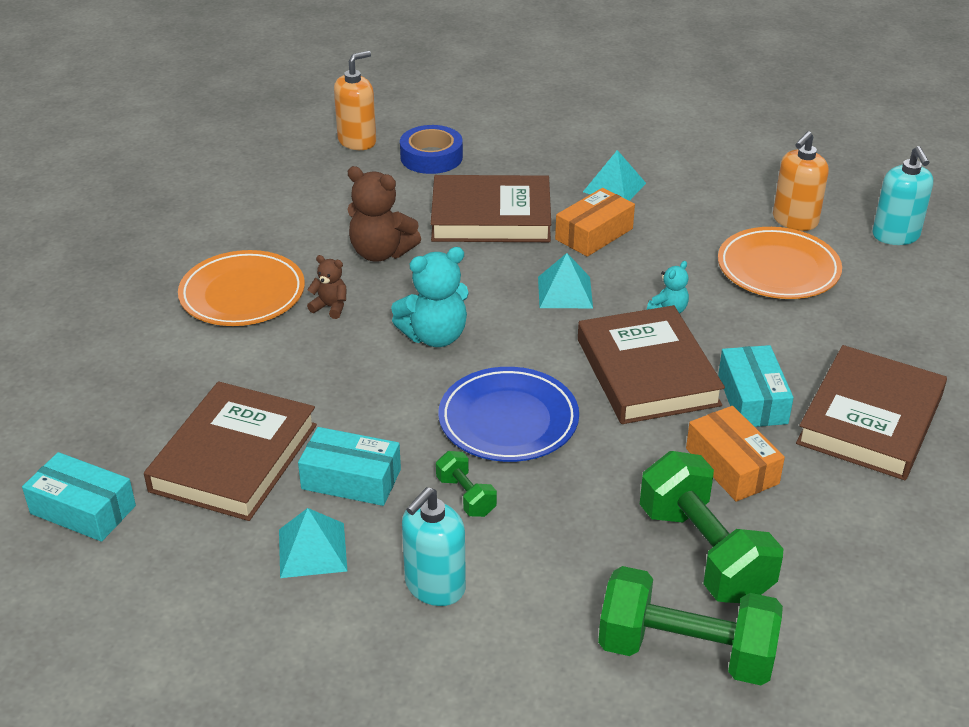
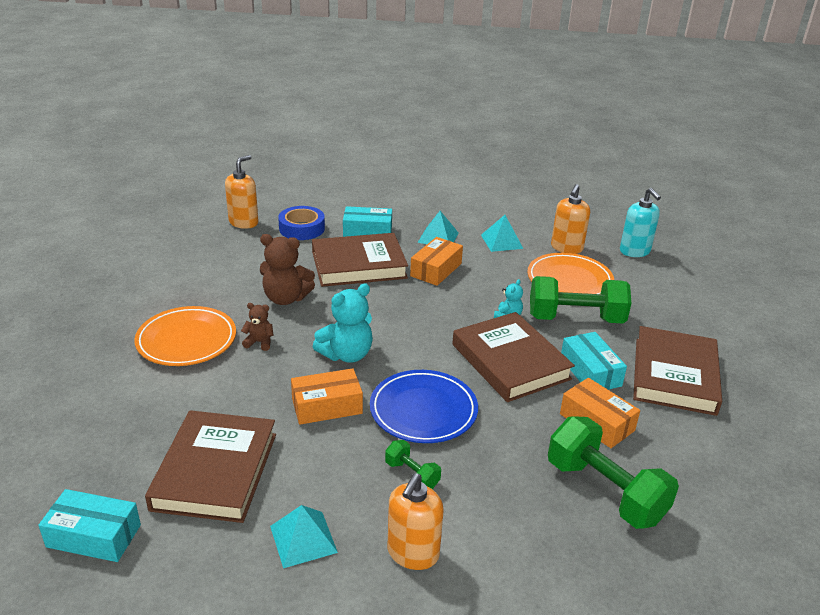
camera: 15 degrees left, 5 degrees down
turquoise box [298,427,401,506] -> turquoise box moved to [343,206,392,237]
turquoise soap dispenser [402,487,466,606] -> orange soap dispenser [387,473,444,570]
turquoise pyramid [538,253,593,308] -> turquoise pyramid moved to [481,215,523,252]
green dumbbell [598,566,783,685] -> green dumbbell moved to [530,276,631,324]
none -> orange box [291,368,363,425]

